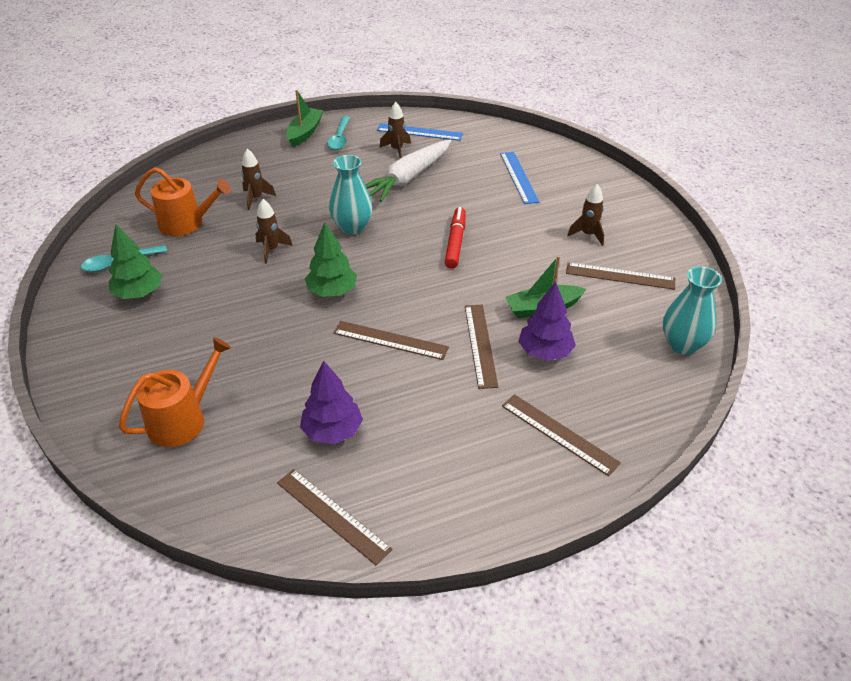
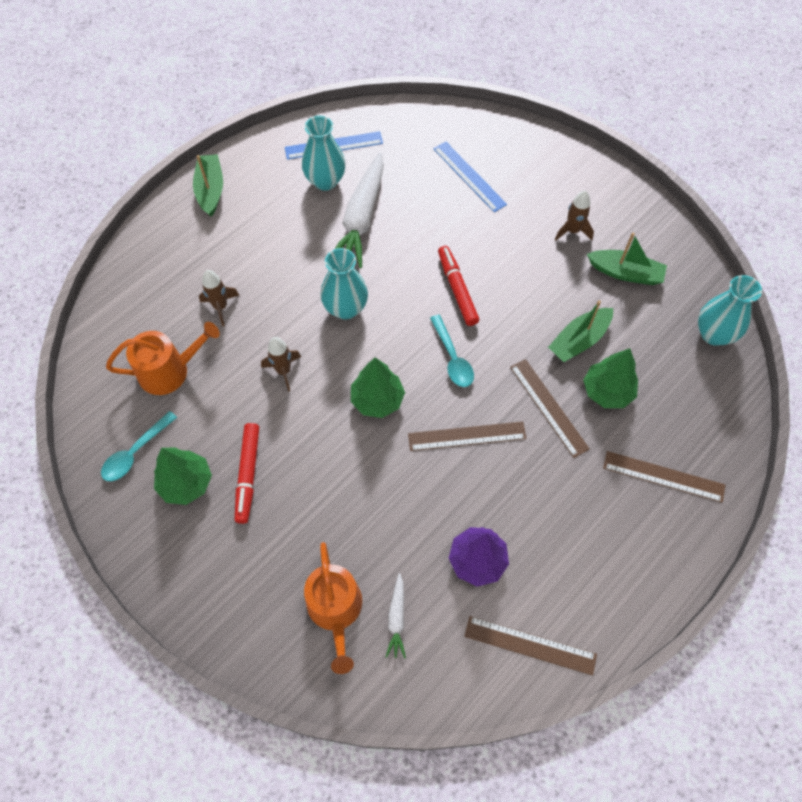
camera: 25 degrees left, 20 degrees up
orange watering can [119,337,232,447] -> orange watering can turned 150 degrees clockwise [304,542,362,674]
turquoise spoon [327,116,350,150] -> turquoise spoon moved to [430,315,474,387]
brown rocket [379,102,411,158] -> turquoise vase [302,115,346,191]
purple tree [518,282,576,361] -> green tree [583,348,638,408]
brown ruler [566,262,675,290] -> green boat [587,233,667,285]
none -> red marker [235,423,259,524]
none -> white carrot [386,573,406,658]

